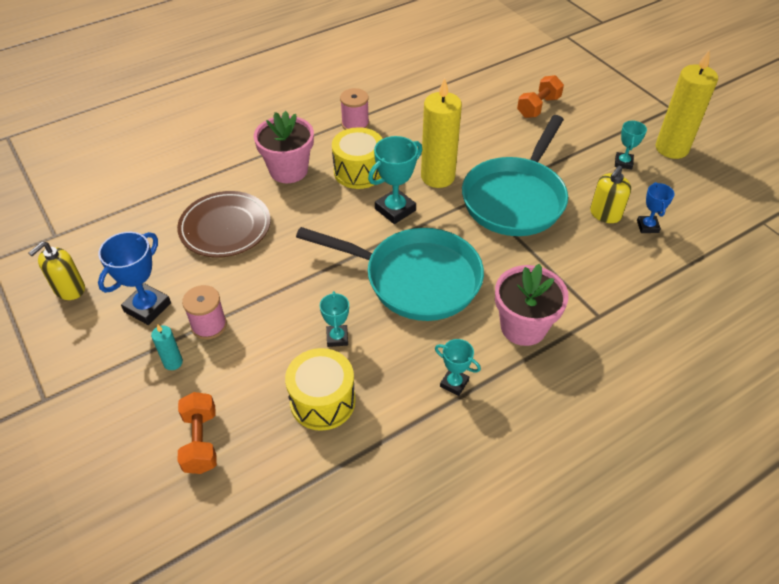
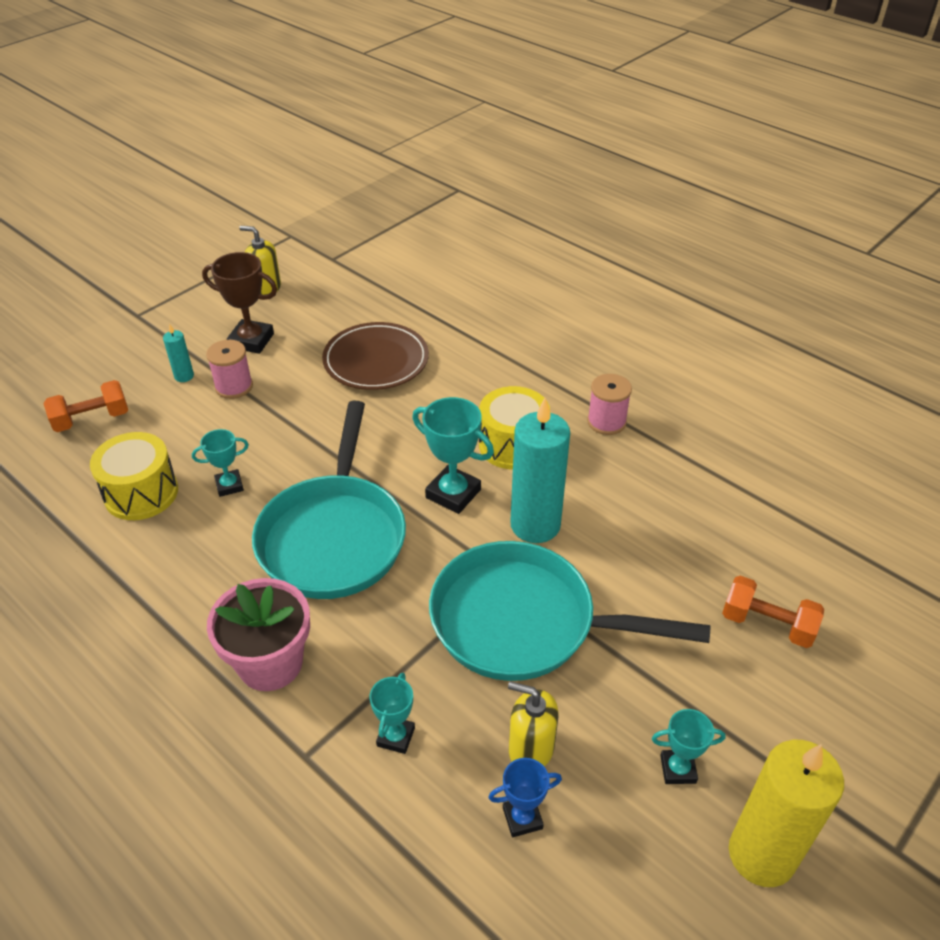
camera: 75 degrees right, 5 degrees down
blue trophy [98,232,171,325] -> brown trophy [202,252,277,354]
pink flower pot [254,111,314,183] -> none
yellow candle [421,78,462,188] -> turquoise candle [510,398,570,543]
turquoise trophy [435,339,481,396] -> turquoise trophy moved to [370,673,415,754]

